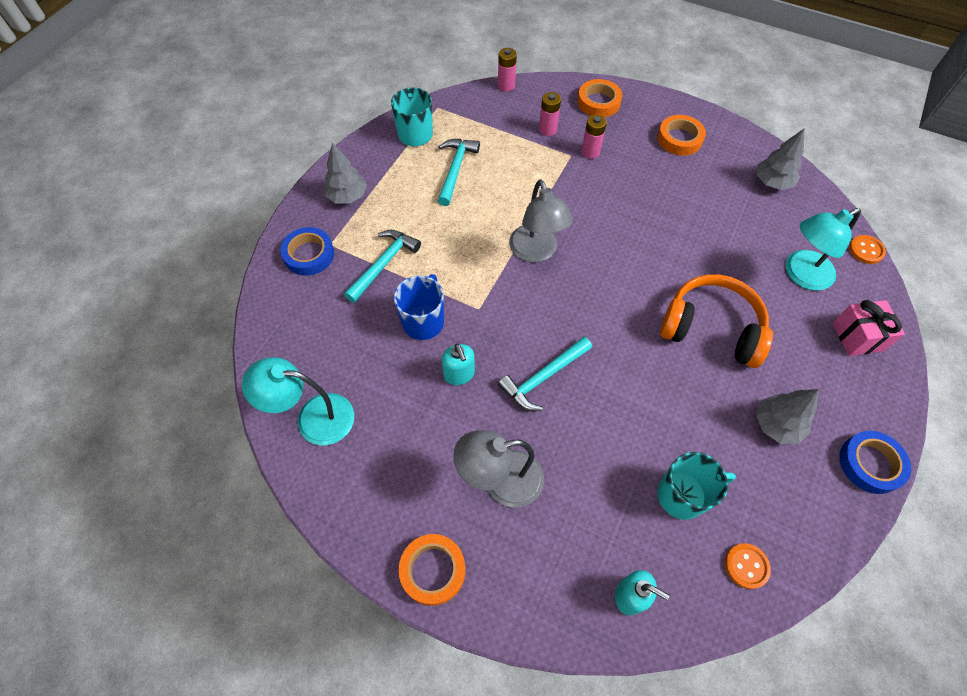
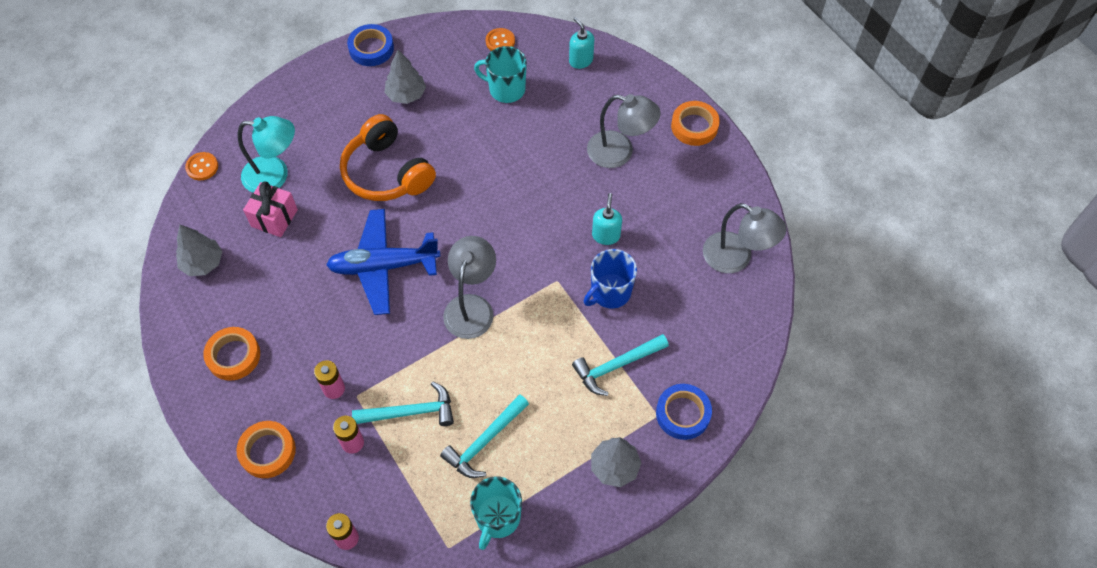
camera: 150 degrees left, 0 degrees up
turquoise lamp [242,357,354,445] -> grey lamp [703,203,786,273]
turquoise hammer [498,337,592,411] -> turquoise hammer moved to [352,381,454,426]
pink gift [833,300,905,356] -> pink gift moved to [243,181,298,237]
none -> blue plane [326,209,440,315]

